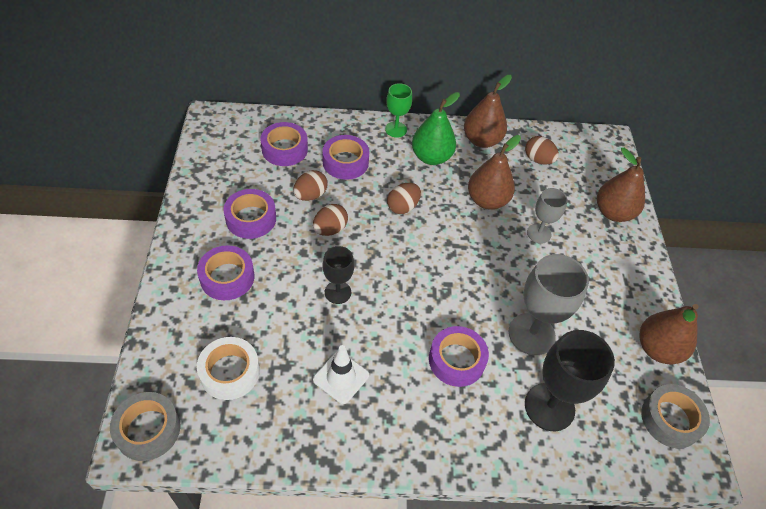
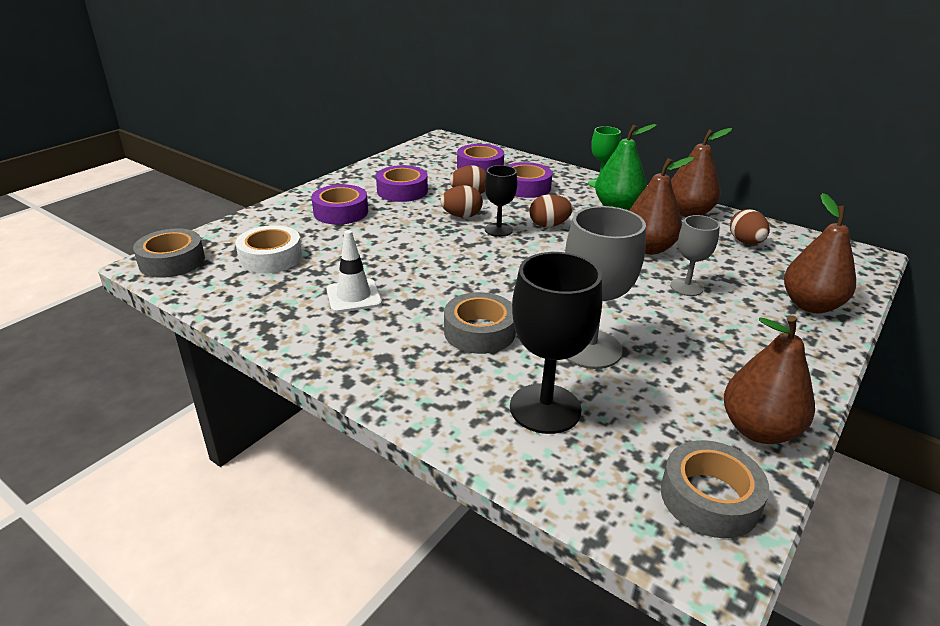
camera: 40 degrees right, 20 degrees down
black goblet [323,246,354,304] -> black goblet moved to [485,165,517,237]
purple tape [429,326,489,387] -> grey tape [444,292,516,354]

